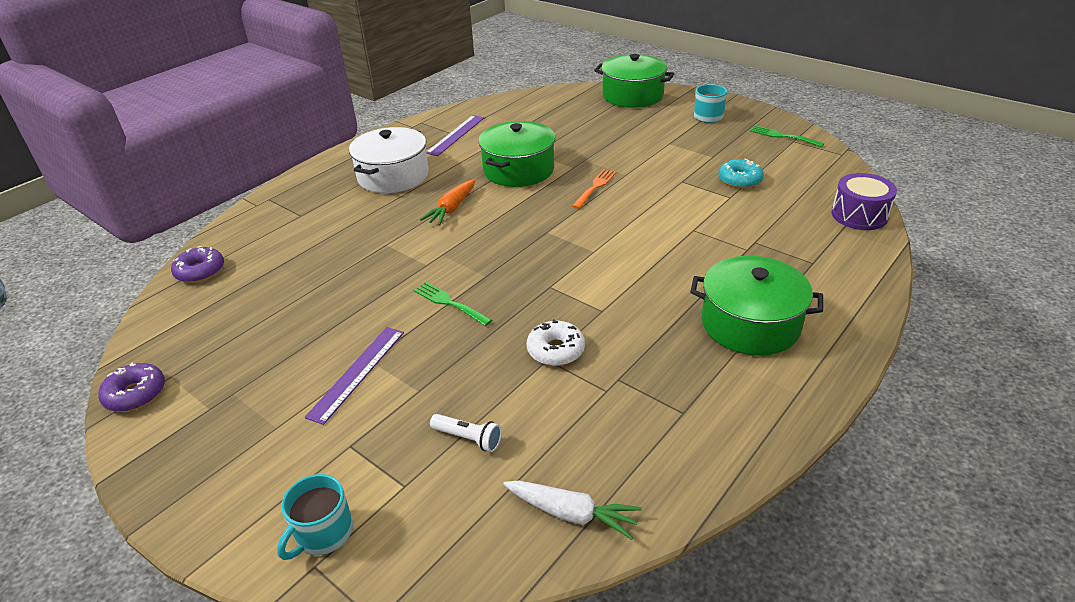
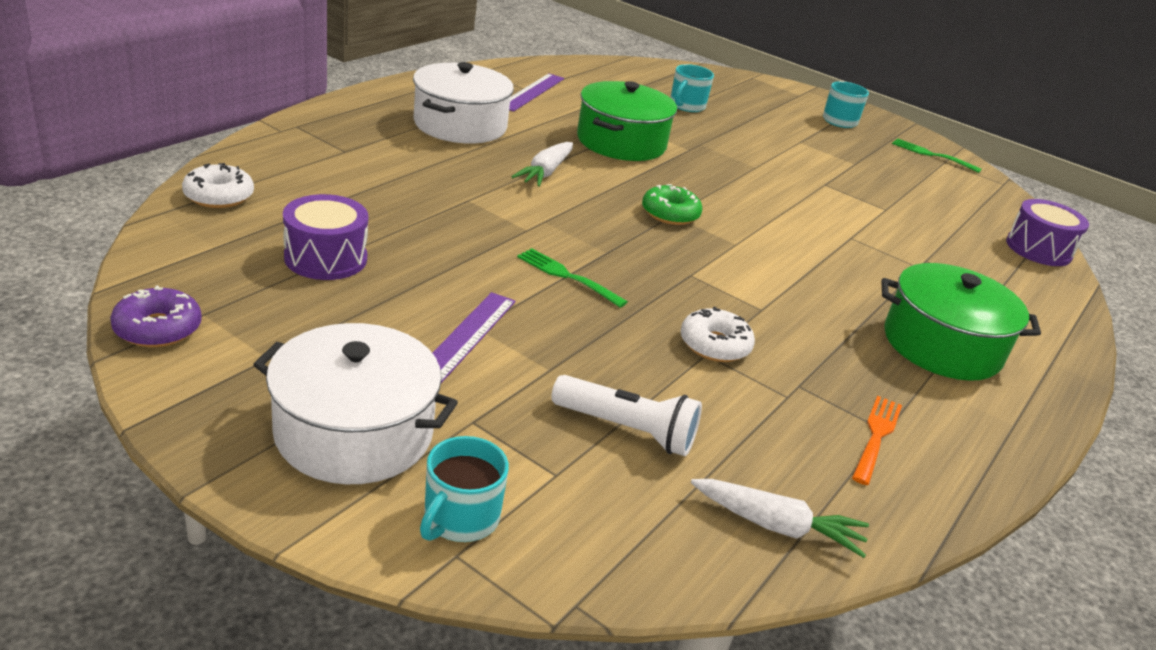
camera: 10 degrees left, 5 degrees down
purple donut [171,246,224,283] -> white donut [182,163,254,208]
orange carrot [420,179,475,225] -> white carrot [511,142,573,187]
white flashlight [430,414,502,452] -> white flashlight [551,375,702,456], size x1.55
orange fork [572,169,616,209] -> orange fork moved to [852,396,902,485]
green pot [594,54,674,108] -> none
turquoise donut [718,159,764,189] -> none
none -> white pot [253,323,458,484]
none -> purple drum [283,194,368,280]
none -> green donut [642,184,702,225]
none -> turquoise mug [670,64,714,112]

